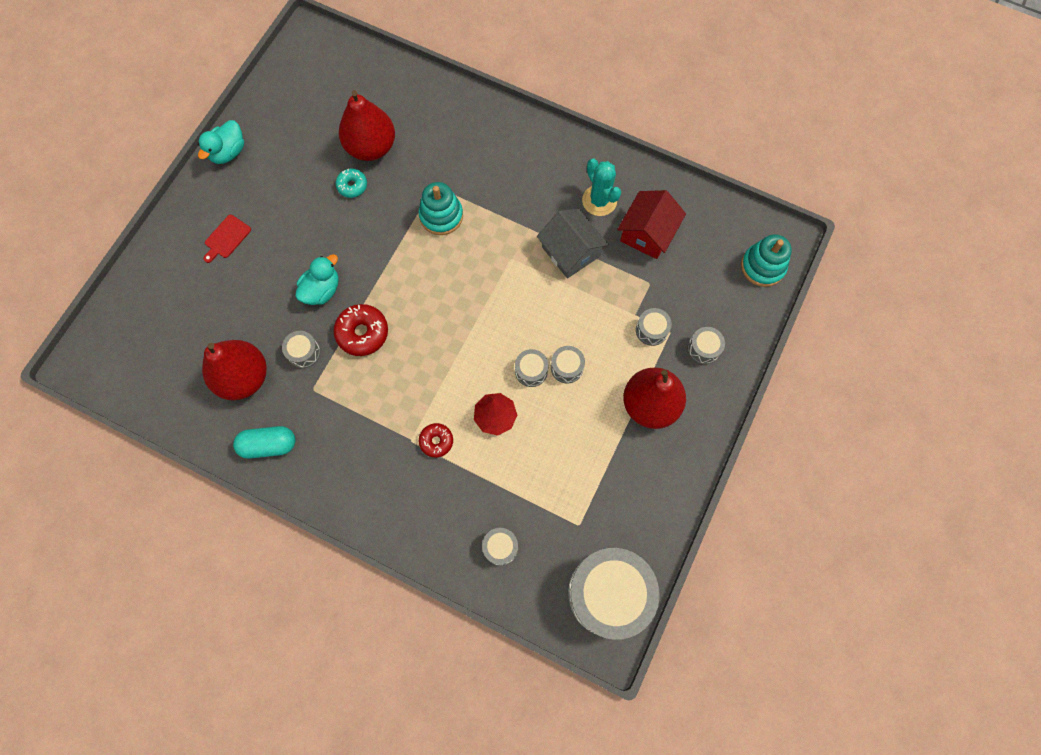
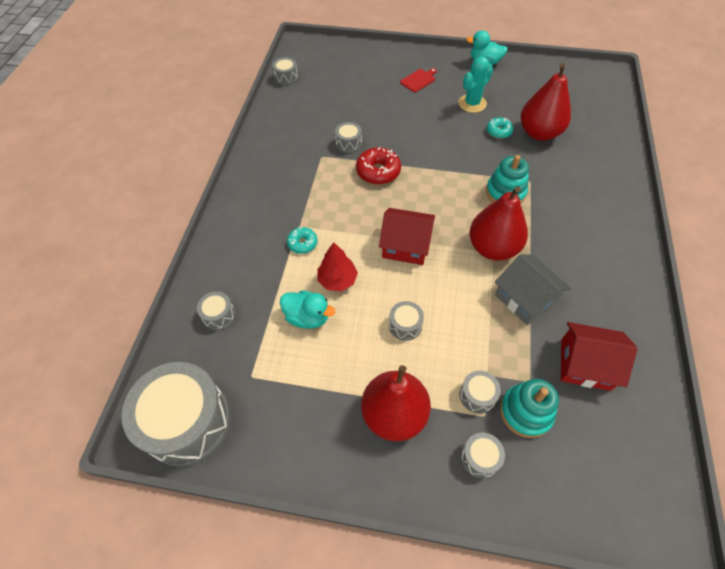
camera: 75 degrees right, 15 degrees down
red pear [202,340,267,400] -> red pear moved to [469,186,528,261]
red cutting board [203,215,251,263] -> red cutting board turned 120 degrees clockwise [400,68,437,92]
turquoise capsule [233,426,295,459] -> none
turquoise duck [295,254,339,305] -> turquoise duck moved to [280,290,335,329]
red donut [419,423,453,458] -> turquoise donut [287,227,317,254]
grey drum [515,349,548,387] -> grey drum moved to [273,57,298,85]
grey house [537,209,609,279] -> grey house turned 75 degrees counterclockwise [495,254,571,325]
turquoise cactus [582,159,621,216] -> turquoise cactus moved to [459,56,493,113]
turquoise stacking toy [741,234,792,287] -> turquoise stacking toy moved to [500,379,559,438]
none -> red house [379,208,435,265]

